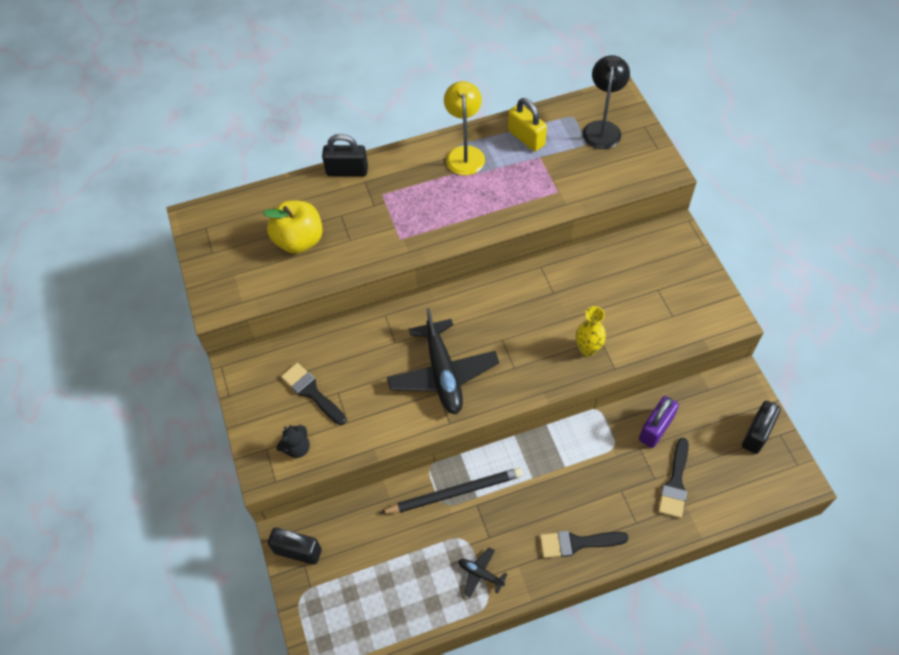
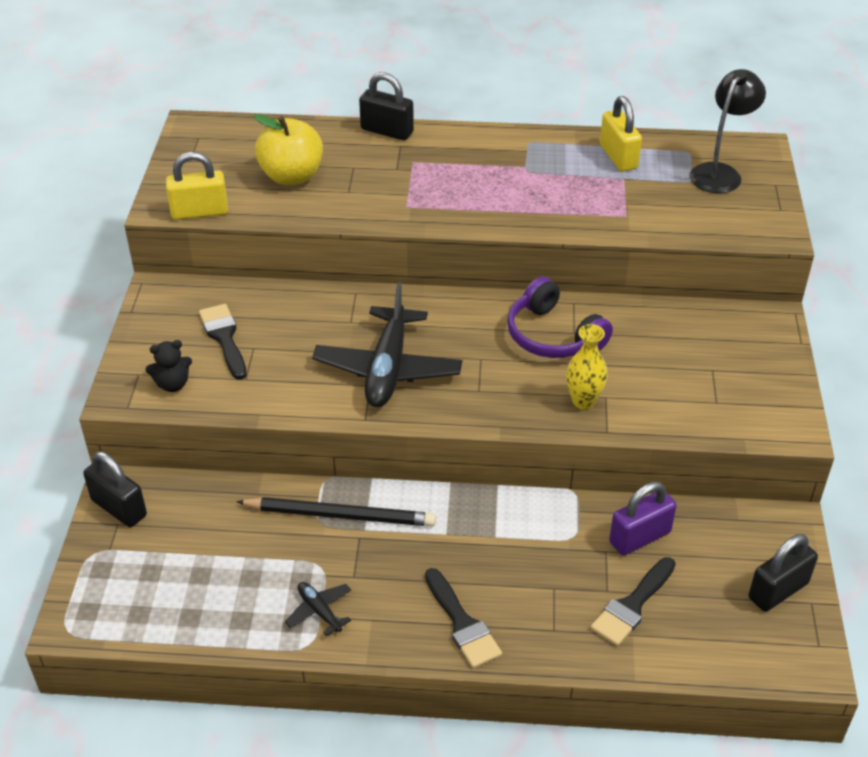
camera: 20 degrees right, 15 degrees down
yellow lamp [444,81,485,175] -> none
black brush [540,531,629,558] -> black brush turned 135 degrees counterclockwise [425,568,502,668]
none -> yellow padlock [166,152,228,220]
none -> purple headphones [507,277,613,358]

